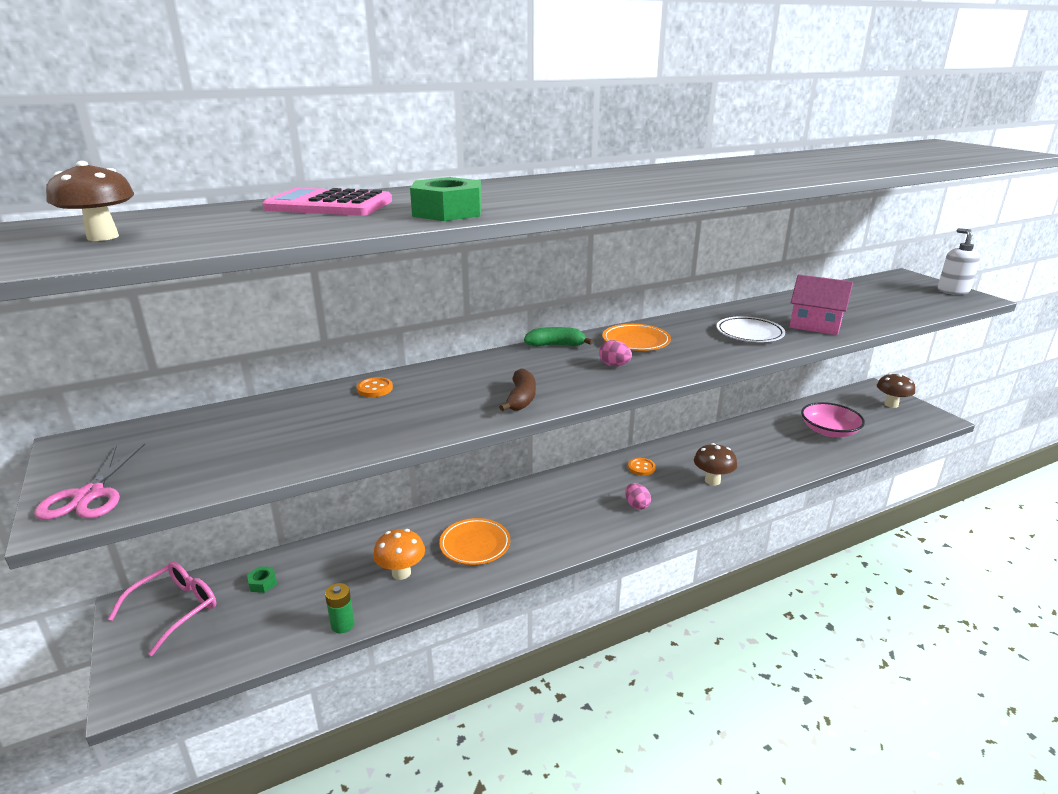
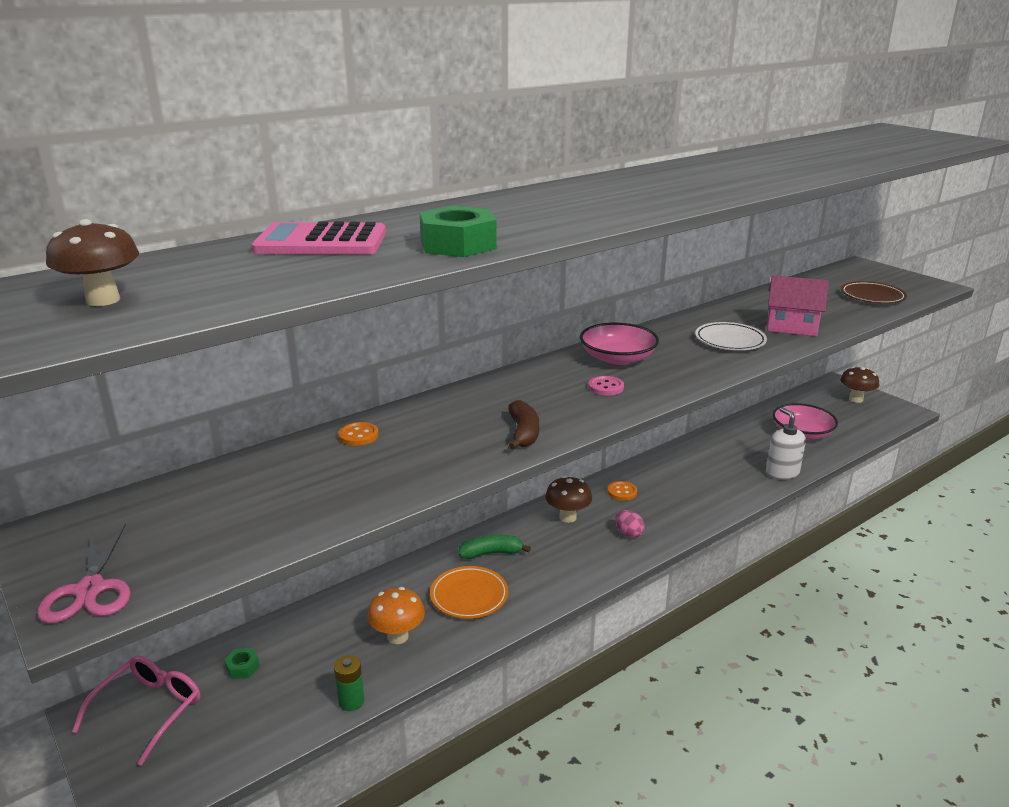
camera: 10 degrees left, 0 degrees up
green banana [524,327,593,347] -> green banana moved to [458,534,531,559]
pink egg [599,340,632,366] -> pink button [588,376,624,395]
orange plate [602,324,671,351] -> pink bowl [580,323,659,365]
brown mushroom [694,443,737,485] -> brown mushroom moved to [545,476,592,523]
white soap dispenser [938,228,981,295] -> white soap dispenser moved to [766,407,806,480]
none -> brown plate [841,281,907,304]

